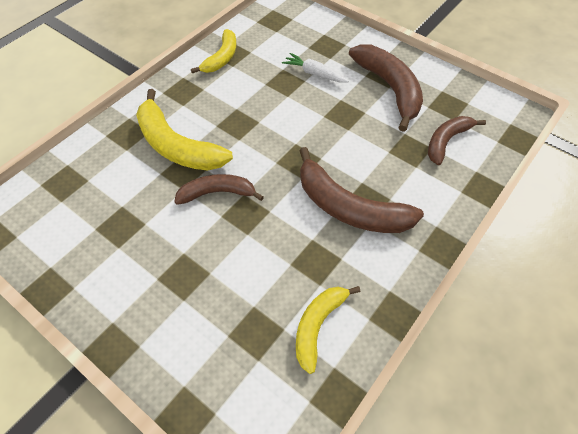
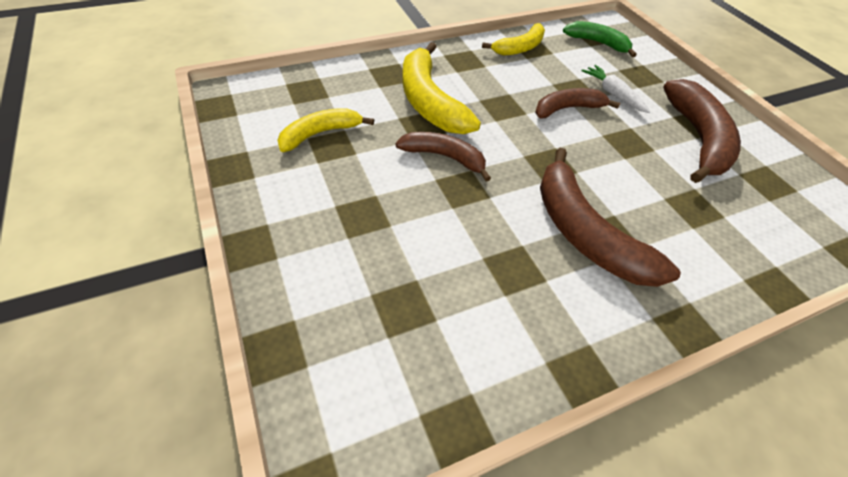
camera: 25 degrees right, 5 degrees down
yellow banana [296,286,360,374] -> yellow banana moved to [277,108,374,152]
brown banana [428,116,486,165] -> brown banana moved to [535,88,620,118]
none -> green banana [563,21,637,57]

